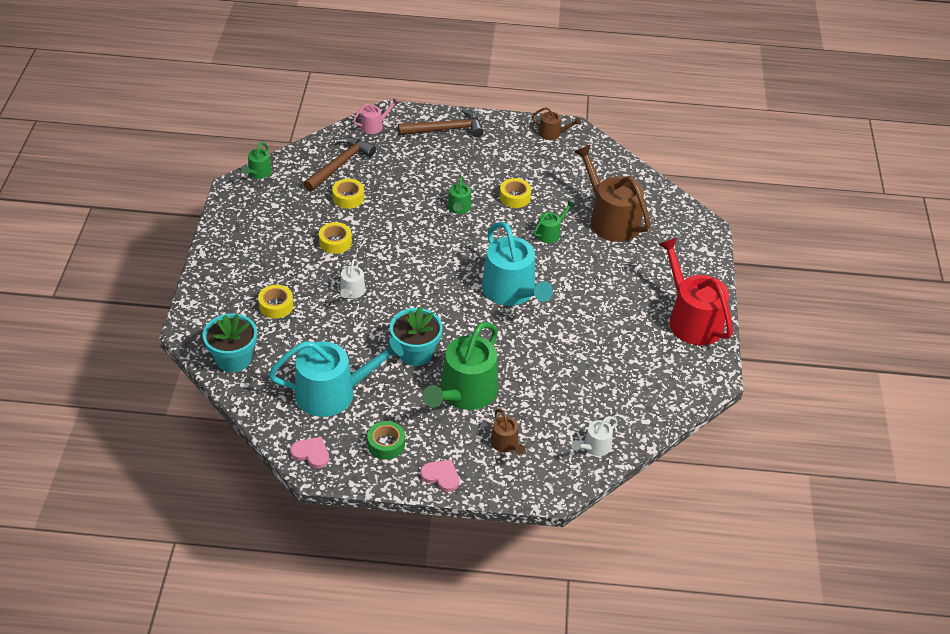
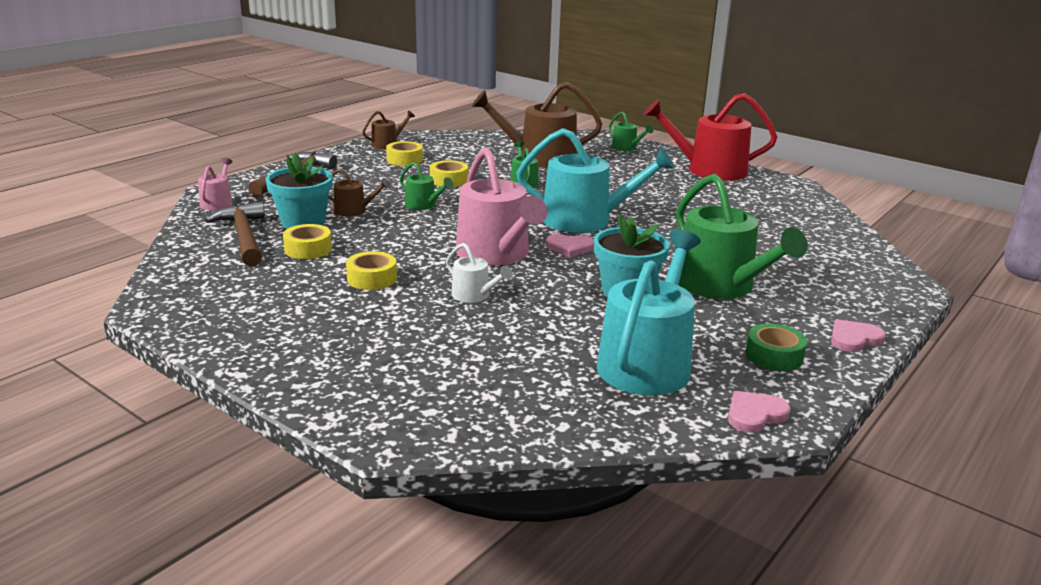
camera: 55 degrees left, 20 degrees down
turquoise flower pot [203,314,257,373] -> turquoise flower pot moved to [265,153,333,229]
green watering can [242,142,272,179] -> green watering can moved to [609,112,653,151]
yellow tape [258,285,293,319] -> yellow tape moved to [386,141,423,166]
brown watering can [490,409,525,455] -> brown watering can moved to [328,168,390,217]
white watering can [572,416,618,456] -> none
none -> pink watering can [456,148,548,265]
none -> pink heart [546,234,594,258]

